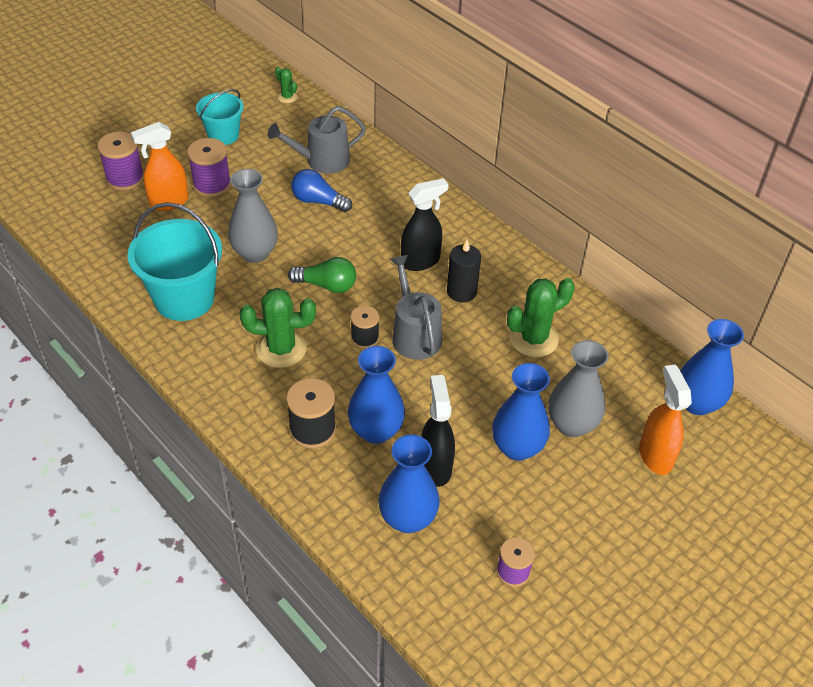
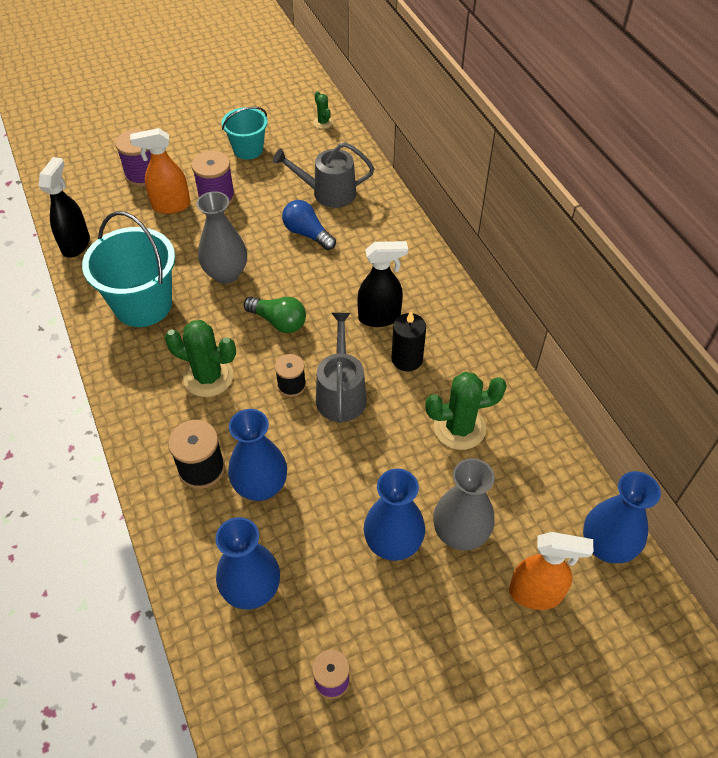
camera: 20 degrees right, 5 degrees up
black spray bottle [421,375,455,487] -> black spray bottle moved to [39,157,90,257]
orange spray bottle [639,364,692,475] -> orange spray bottle turned 90 degrees clockwise [509,532,593,610]

